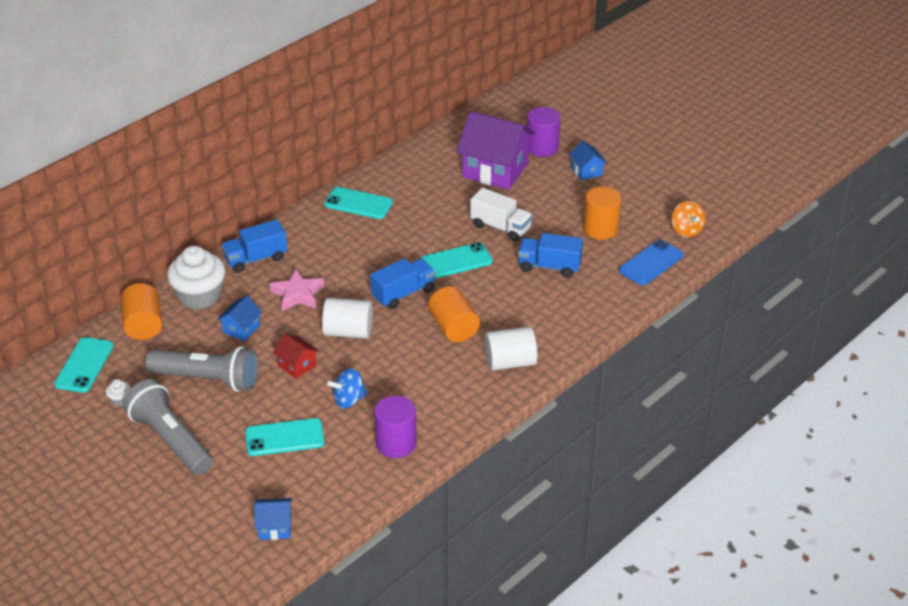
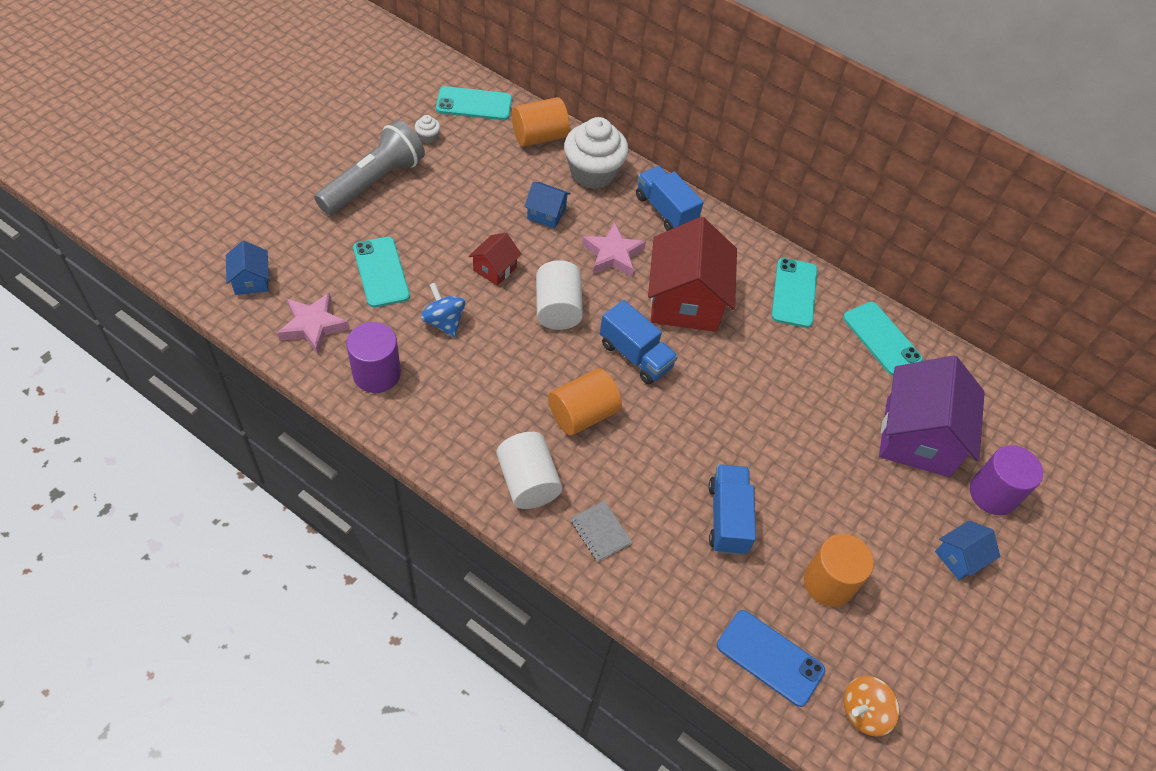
camera: 75 degrees right, 15 degrees up
grey flashlight [145,346,258,392] -> none
turquoise phone [421,242,493,279] -> turquoise phone moved to [843,302,923,376]
white truck [470,188,533,242] -> none
none -> pink star [278,292,350,355]
none -> grey notebook [570,501,632,562]
none -> red house [648,217,737,332]

